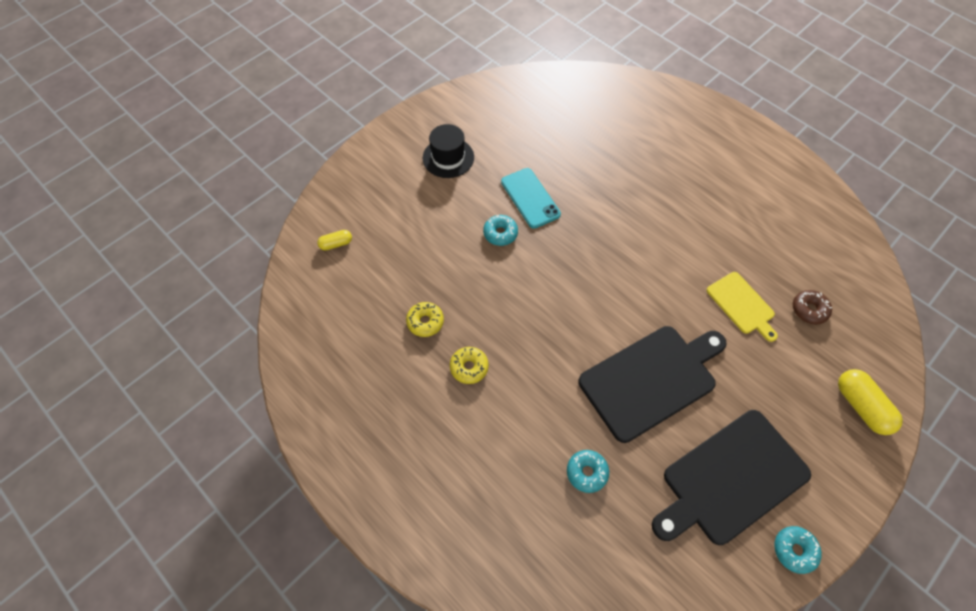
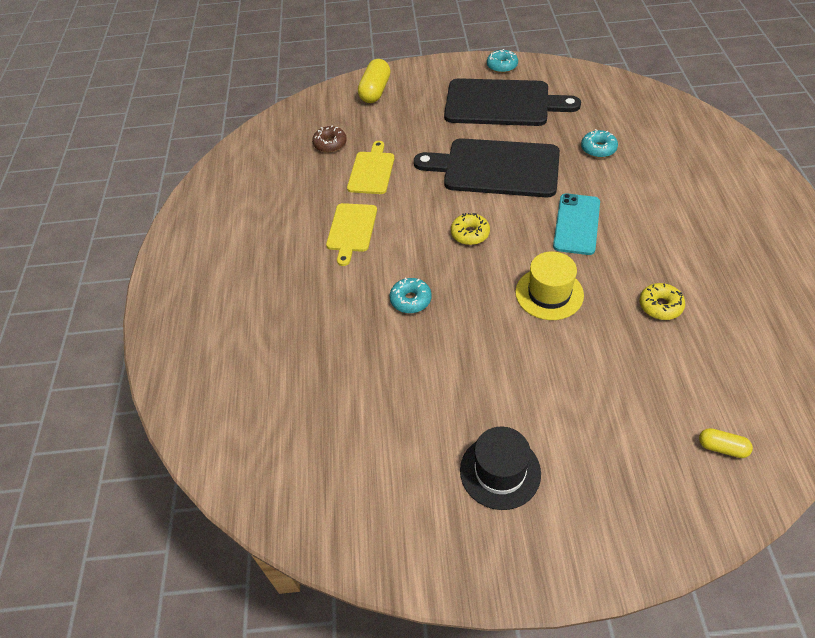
camera: 135 degrees left, 10 degrees down
yellow donut [450,347,489,384] -> yellow donut moved to [451,213,490,245]
turquoise donut [483,215,518,246] -> turquoise donut moved to [389,277,432,313]
turquoise phone [501,168,561,229] -> turquoise phone moved to [553,193,600,255]
none -> yellow cutting board [326,203,377,266]
none -> yellow hat [515,252,584,320]

